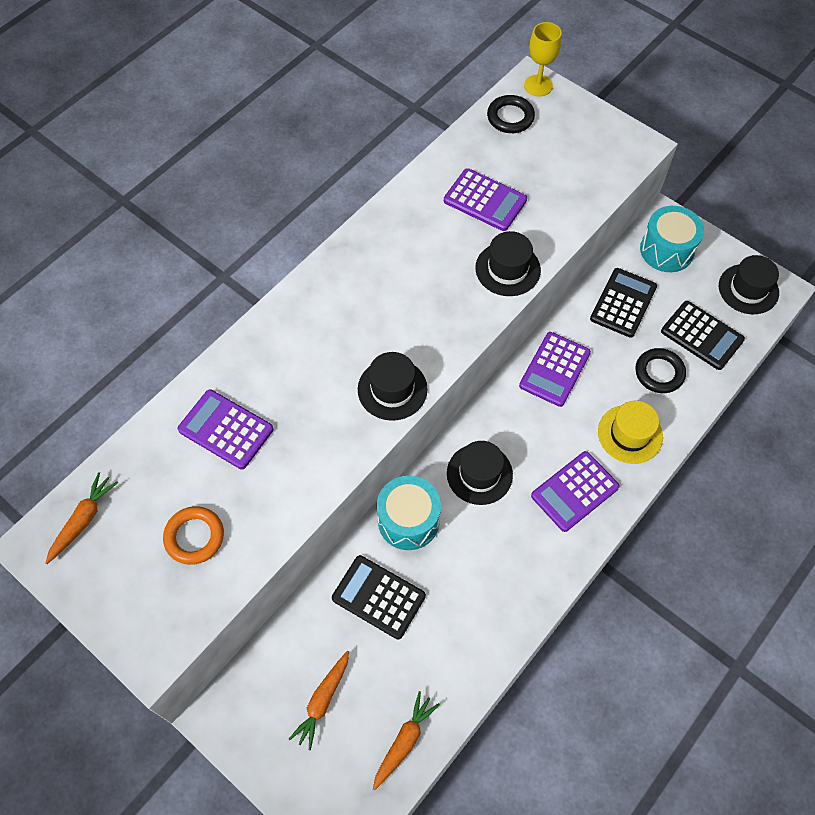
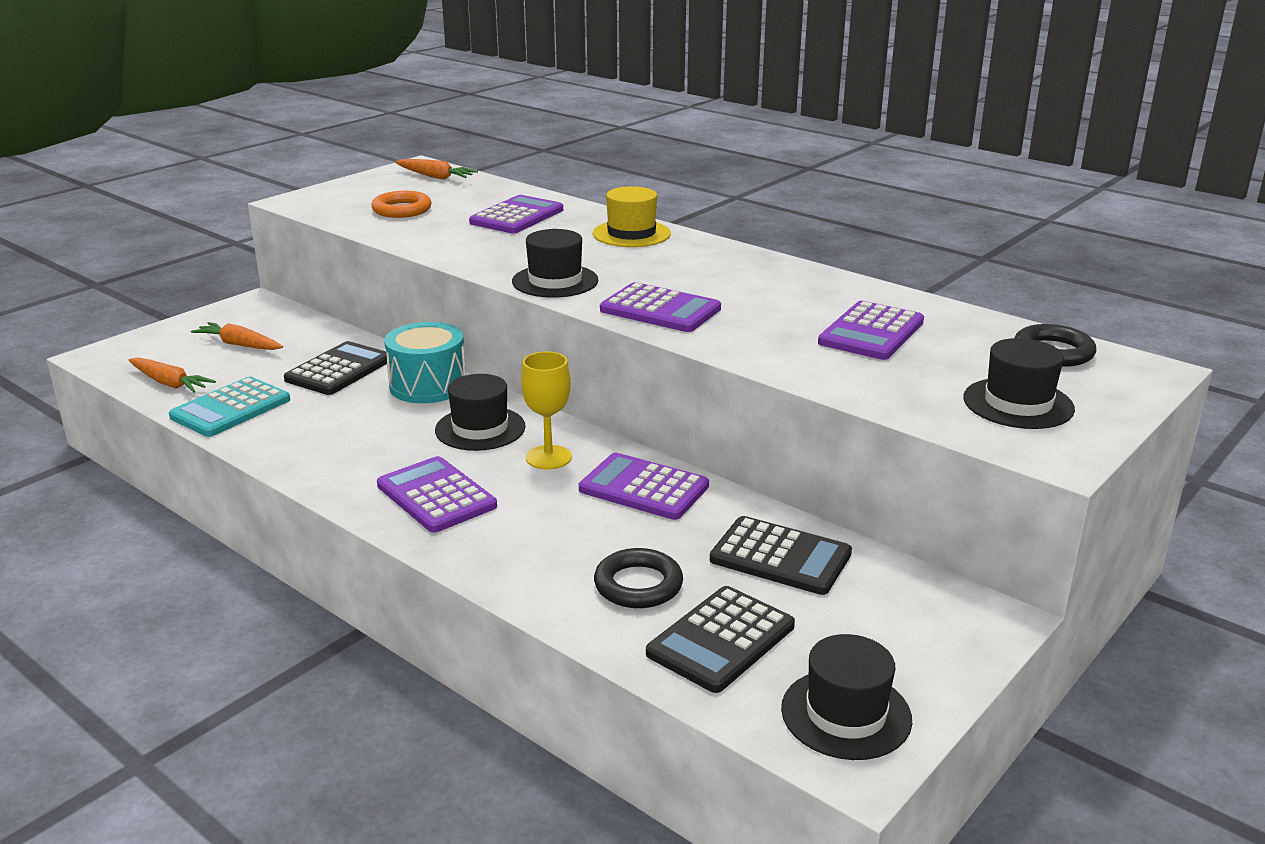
camera: 90 degrees right, 35 degrees down
black hat [475,231,541,296] -> black hat moved to [963,338,1075,429]
yellow goblet [524,22,562,97] -> yellow goblet moved to [521,351,572,470]
yellow hat [598,401,663,464] -> yellow hat moved to [593,186,671,247]
turquoise drum [640,206,704,272] -> none
none -> turquoise calculator [169,377,290,437]
none -> purple calculator [600,282,721,332]

